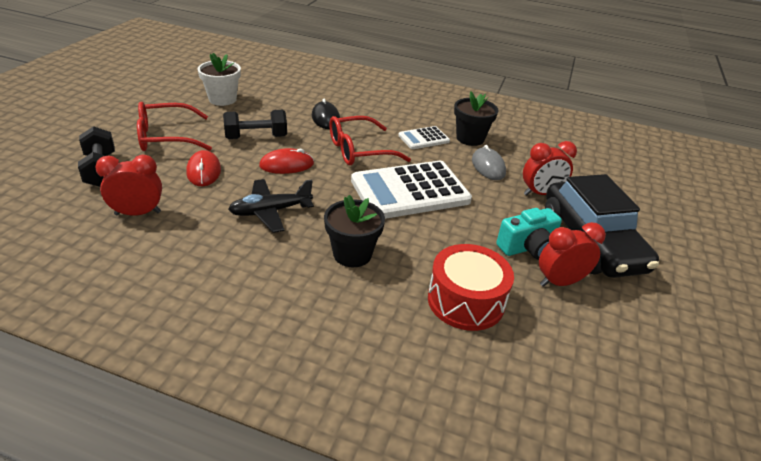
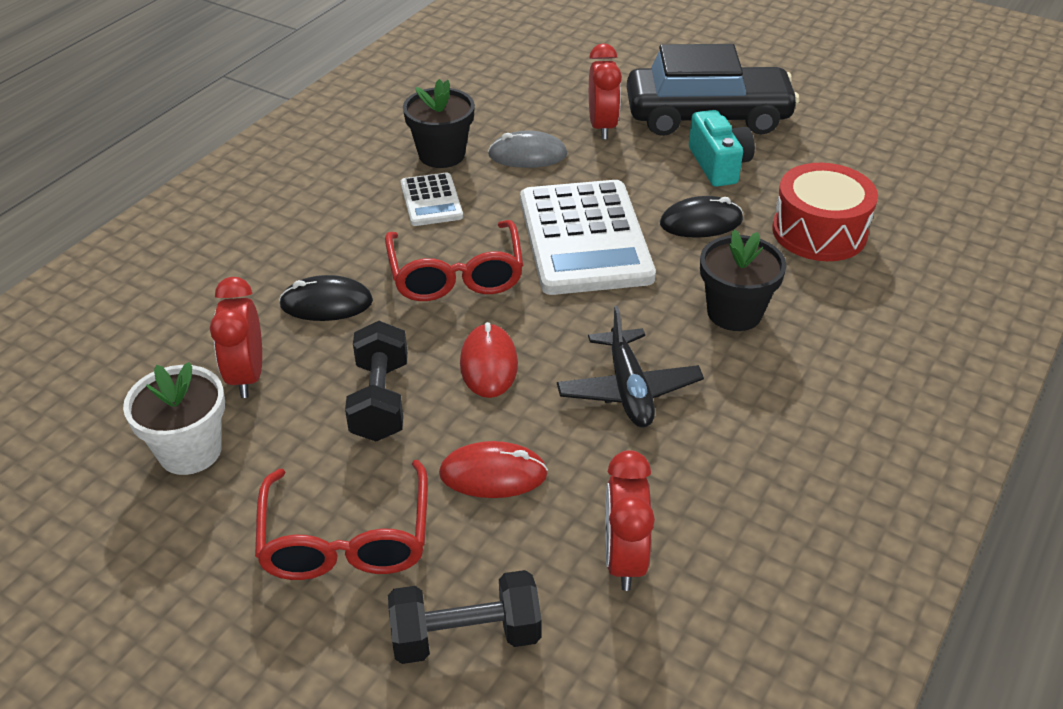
camera: 75 degrees left, 5 degrees up
red clock [539,222,606,287] -> red clock moved to [210,277,262,398]
none -> black mouse [660,196,743,238]

